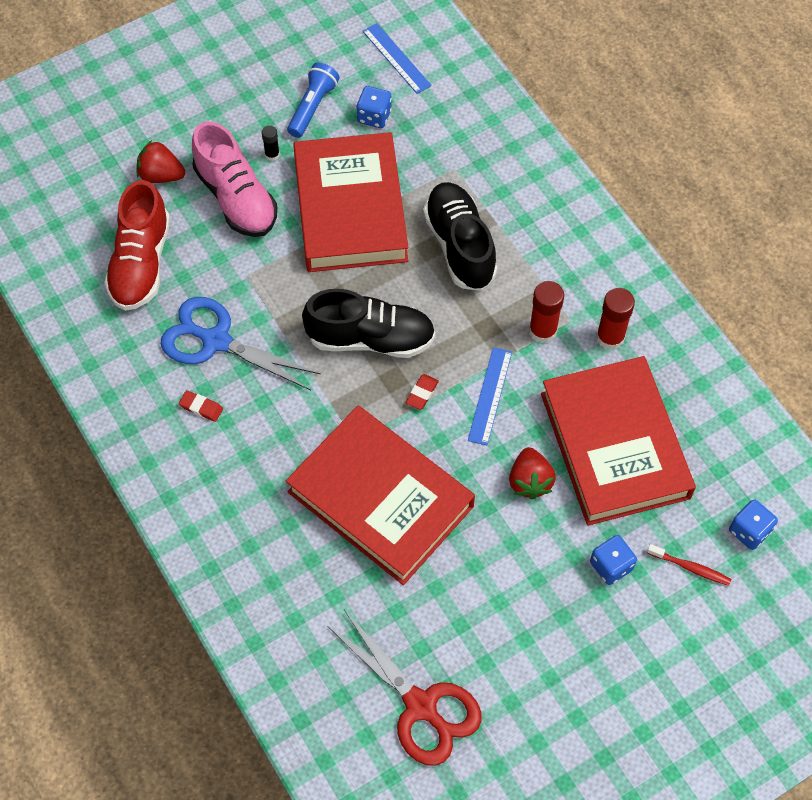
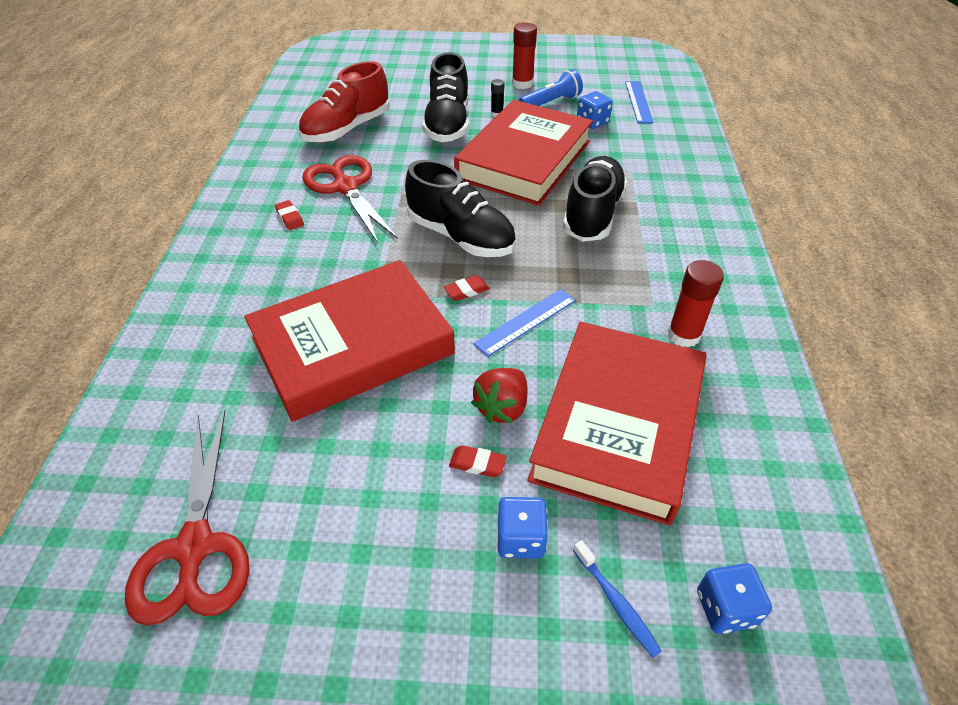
camera: 35 degrees right, 15 degrees down
red strawberry [137,140,185,183] -> none
blue scissors [160,297,321,390] -> red scissors [302,155,398,243]
pink shoe [192,121,277,237] -> black shoe [422,52,469,142]
red book [286,406,475,585] -> red book turned 75 degrees clockwise [244,260,455,422]
red glue stick [529,281,564,343] -> red glue stick moved to [512,22,537,89]
red toothbrush [647,544,732,586] -> blue toothbrush [573,540,662,658]
none -> red eraser [449,445,507,477]

